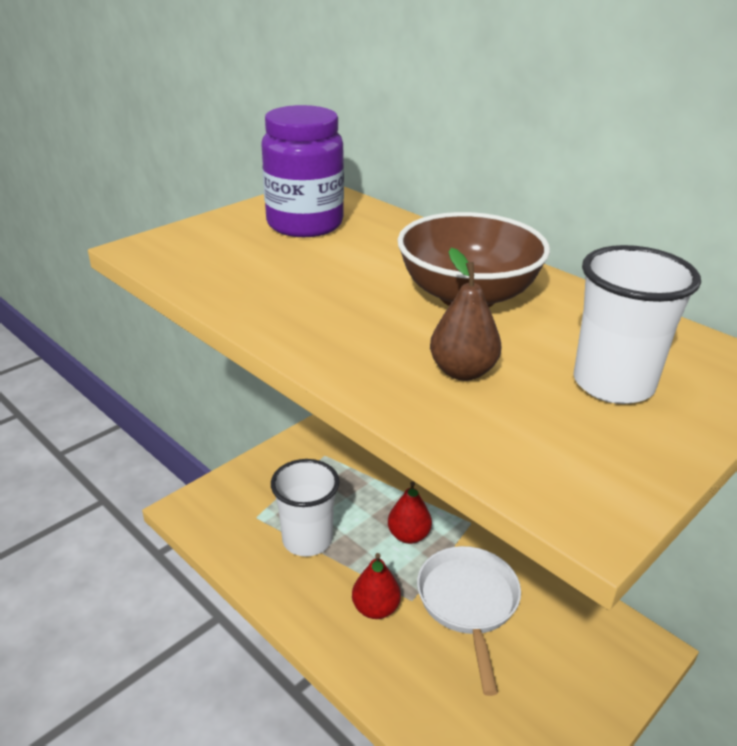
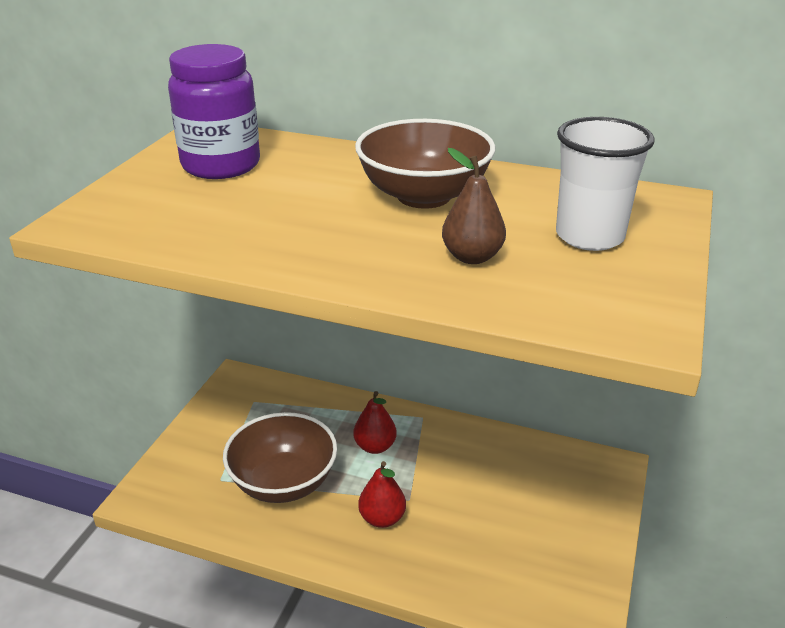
camera: 25 degrees left, 0 degrees up
white cup [271,459,339,556] -> brown bowl [223,412,337,503]
white pan [417,546,521,696] -> none

